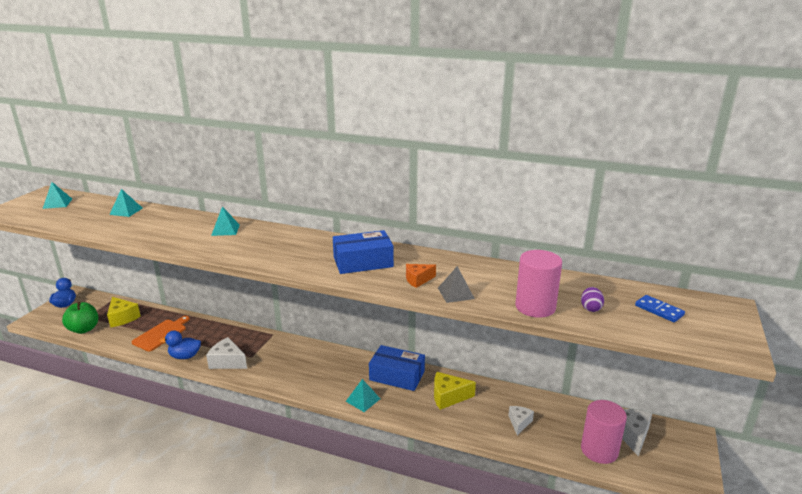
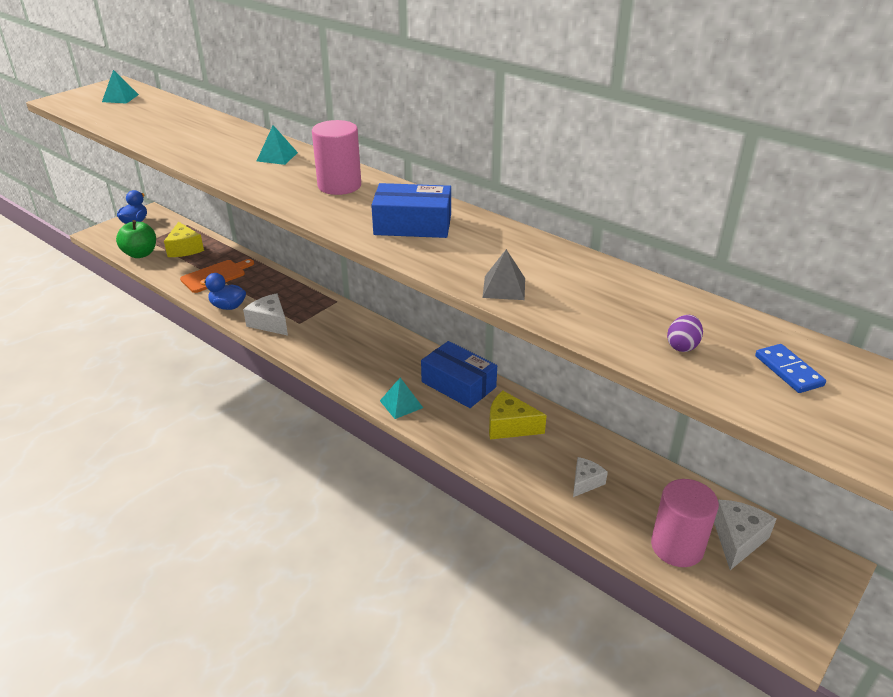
camera: 20 degrees right, 10 degrees up
turquoise pyramid [109,189,143,217] -> none
orange cheese [406,264,436,288] -> none
pink cylinder [515,250,562,318] -> pink cylinder moved to [312,120,361,195]

